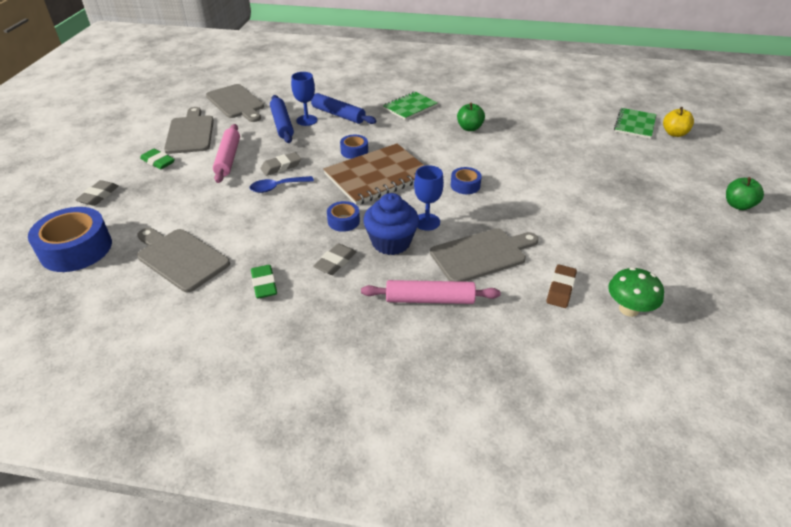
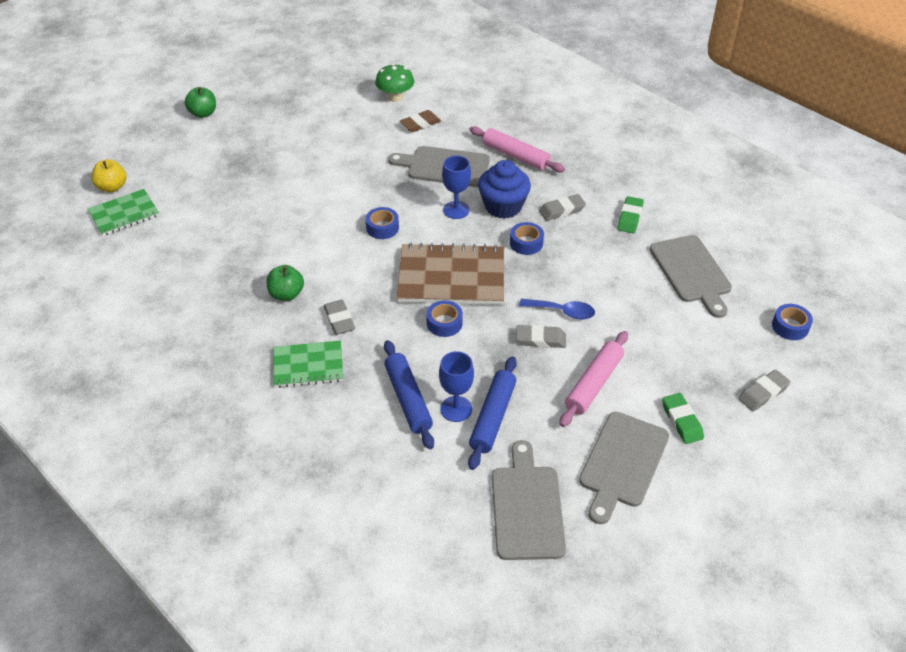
camera: 145 degrees left, 5 degrees up
blue tape [28,207,112,272] -> blue tape [772,304,813,340], size x0.50
none -> grey eraser [324,300,355,335]

